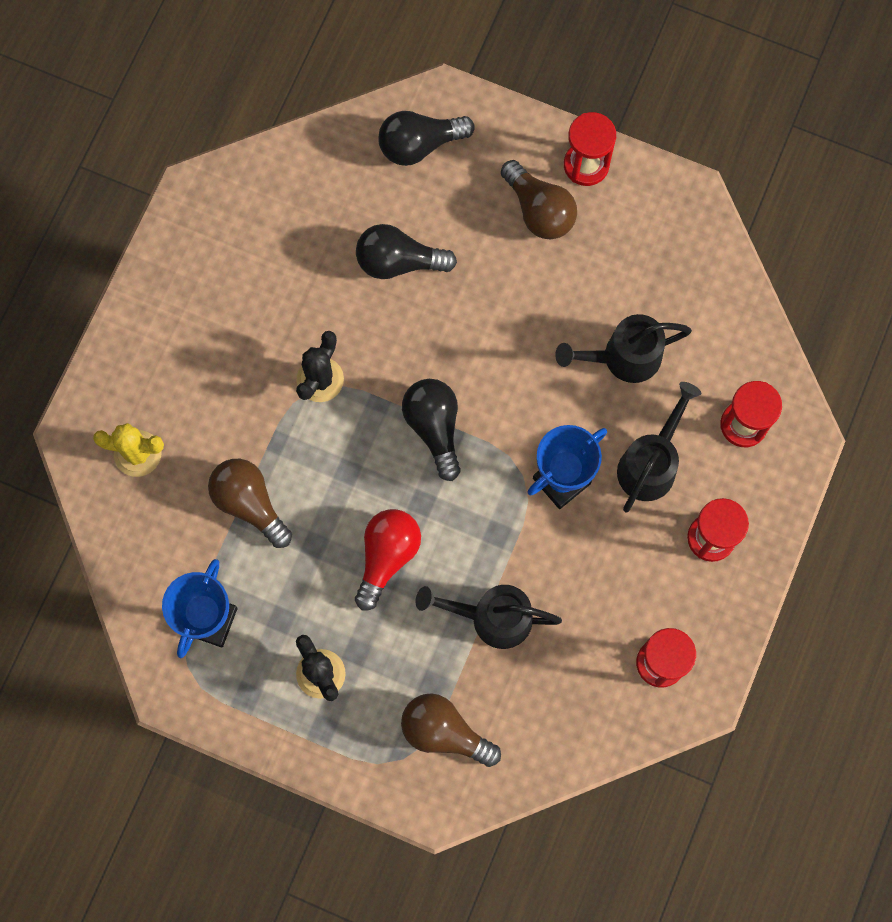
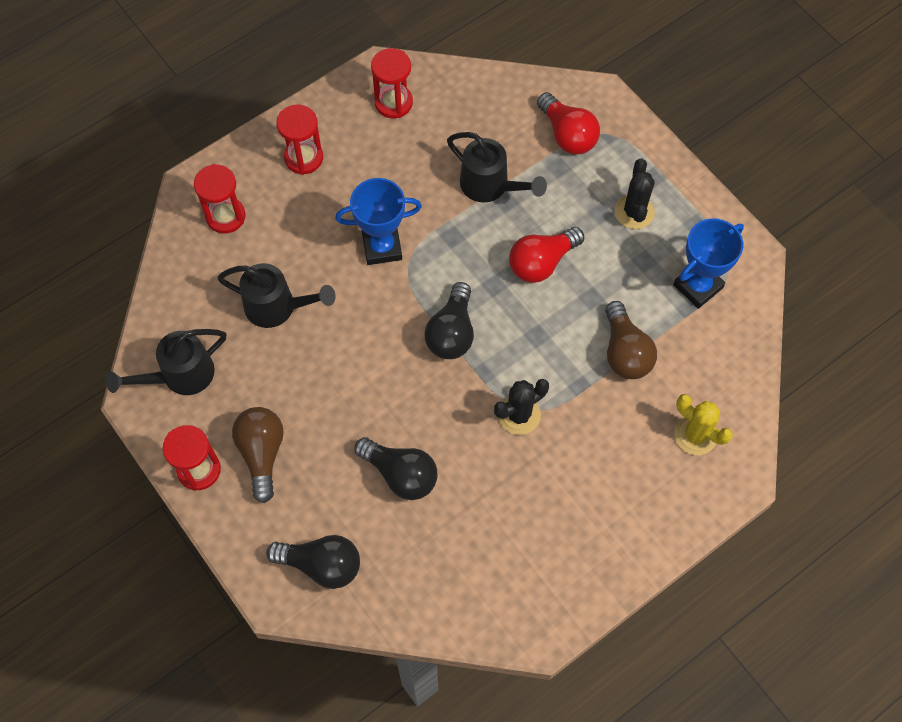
camera: 150 degrees left, 10 degrees down
brown light bulb [401,693,501,767] -> red light bulb [537,92,600,154]
black watering can [617,382,701,513] -> black watering can moved to [106,329,226,395]

